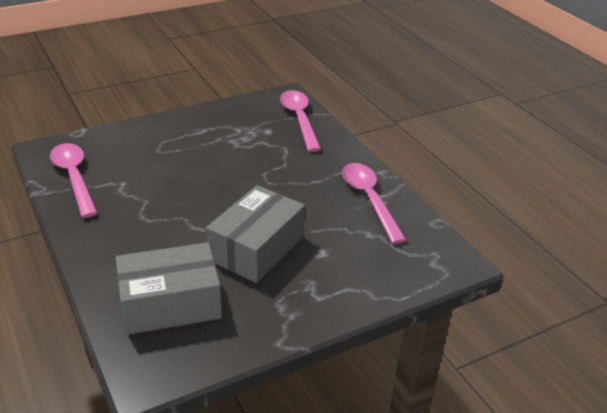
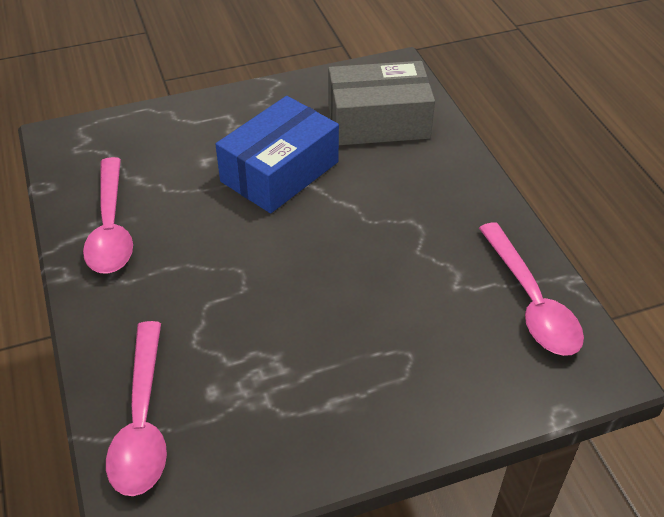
camera: 170 degrees left, 10 degrees up
grey box [206,185,305,283] -> blue box [216,96,339,213]

